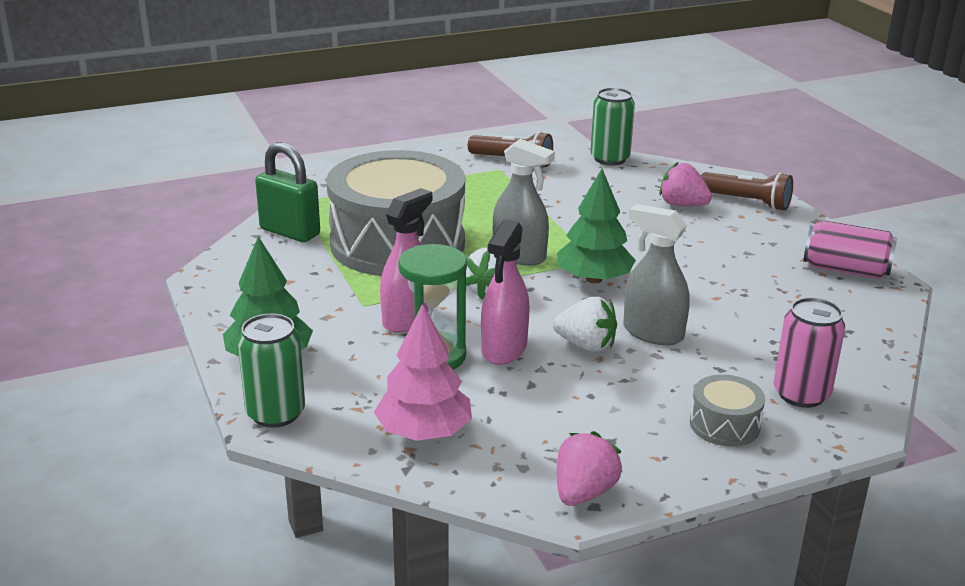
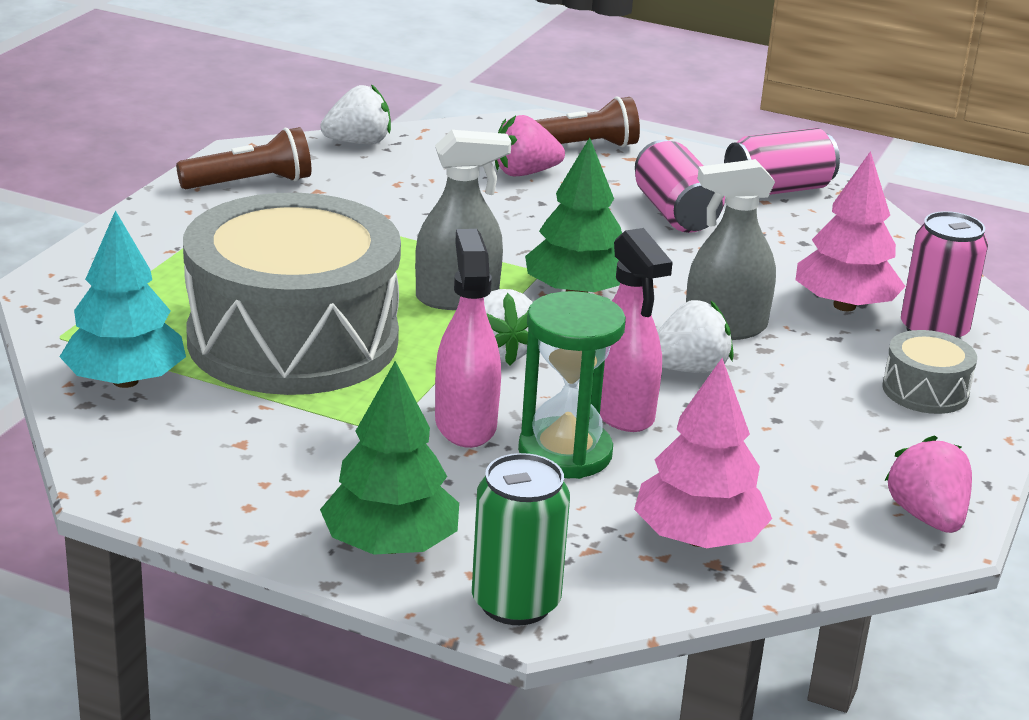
camera: 45 degrees left, 0 degrees up
green padlock [255,142,320,242] -> turquoise tree [59,210,186,388]
green can [590,88,635,165] -> white strawberry [320,84,391,144]
none -> pink can [635,140,725,233]
none -> pink tree [795,151,906,311]

